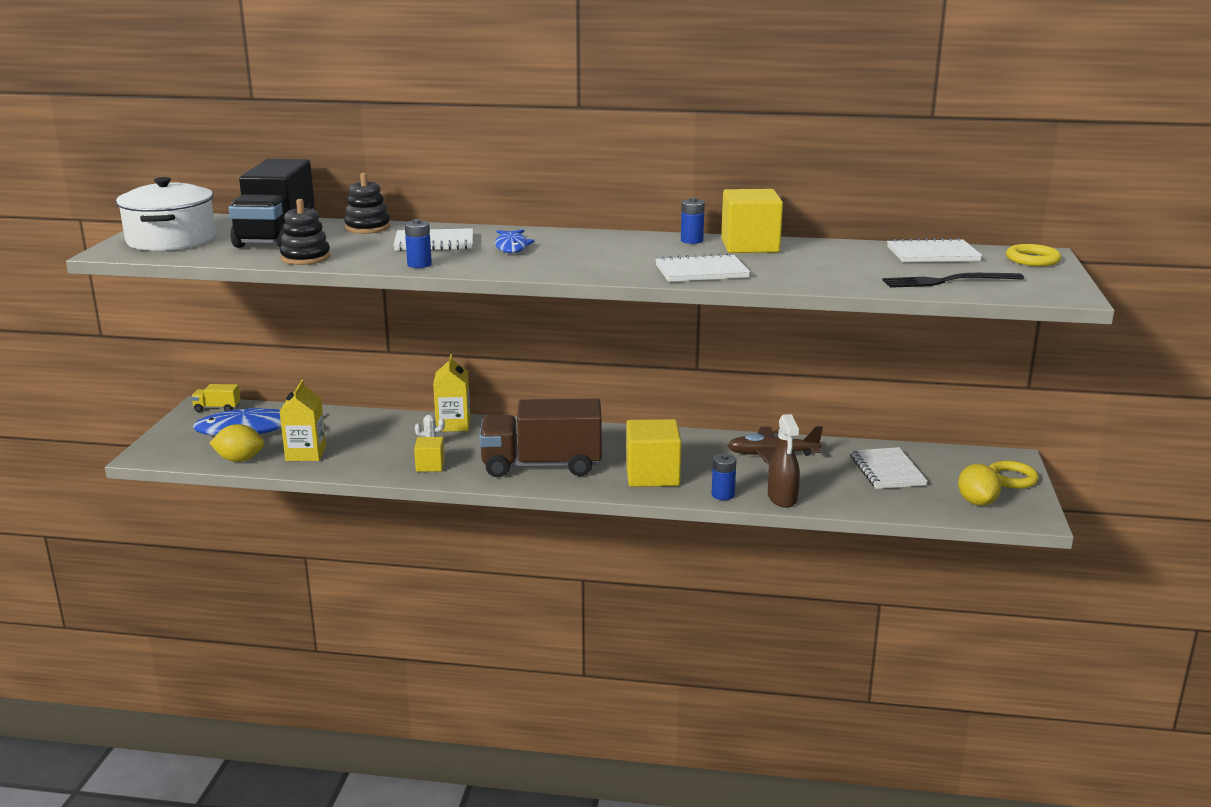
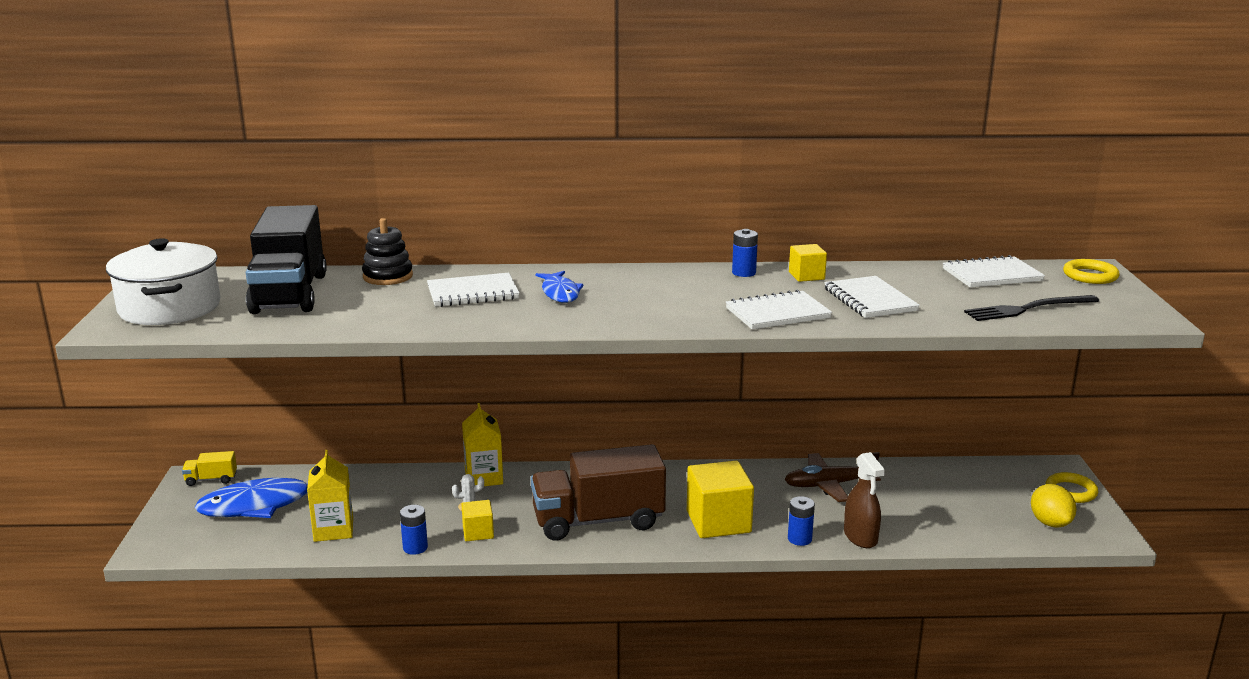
camera: 10 degrees left, 0 degrees up
yellow lemon [210,424,265,462] -> none
black stacking toy [280,199,331,265] -> none
blue battery [405,219,432,268] -> blue battery moved to [400,505,428,555]
yellow cube [721,189,783,253] -> yellow cube [789,244,827,282], size x0.53
white notebook [850,447,928,489] -> white notebook moved to [824,276,920,318]

